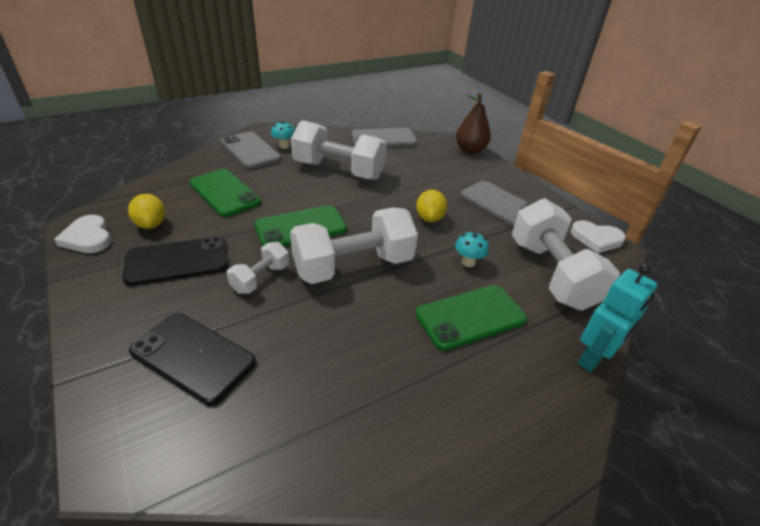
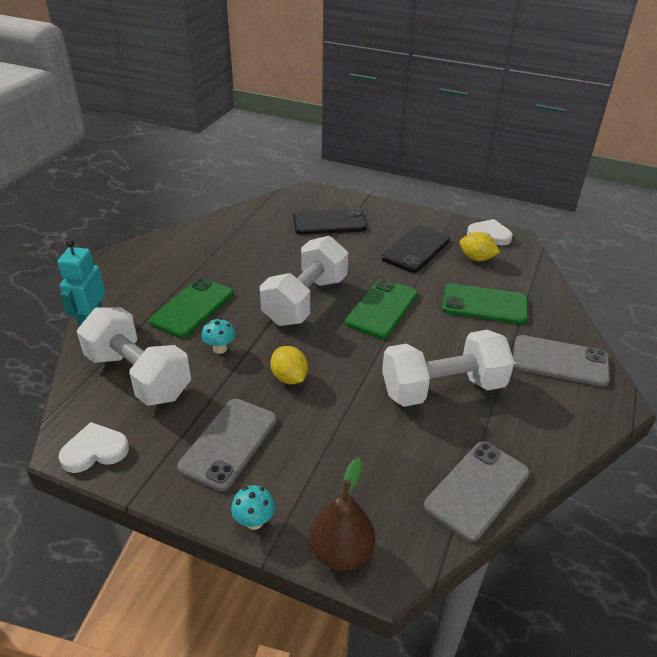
camera: 145 degrees right, 0 degrees up
white dumbbell [227,242,289,294] -> none
turquoise mushroom [271,121,295,149] -> turquoise mushroom moved to [231,485,275,530]
grey phone [460,181,531,227] -> grey phone turned 75 degrees counterclockwise [177,399,277,491]

